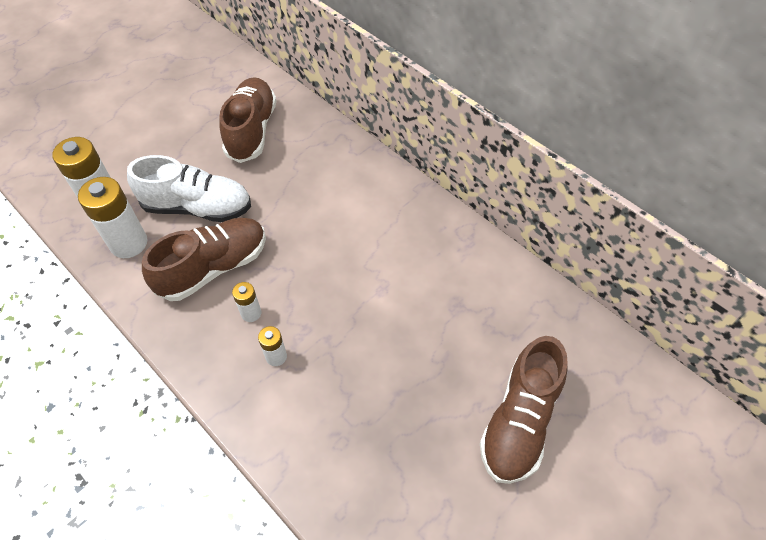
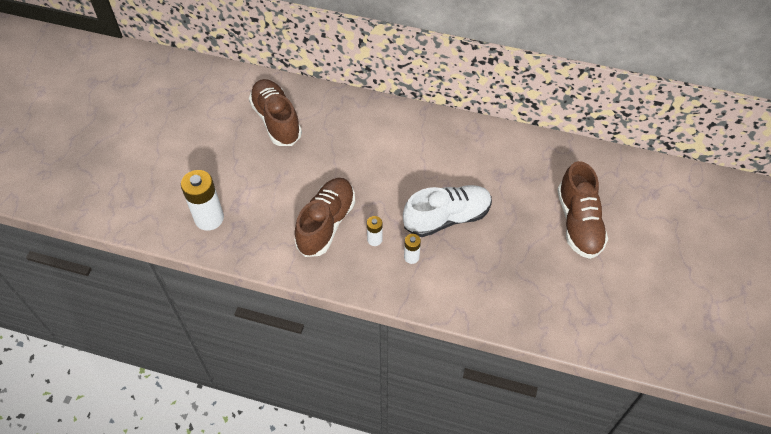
camera: 30 degrees left, 0 degrees up
white battery [78,177,148,258] -> none
white shoe [127,155,251,222] -> white shoe moved to [403,185,492,237]

